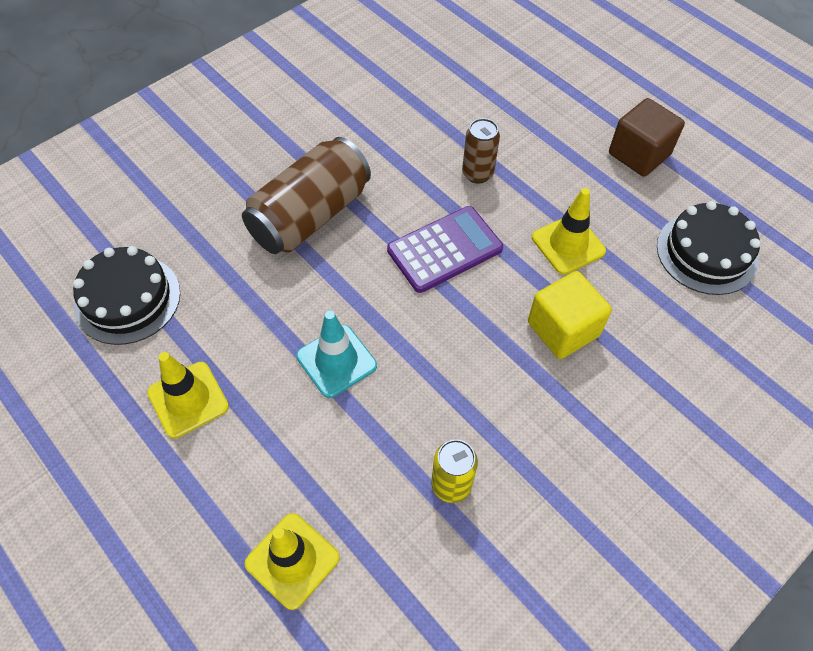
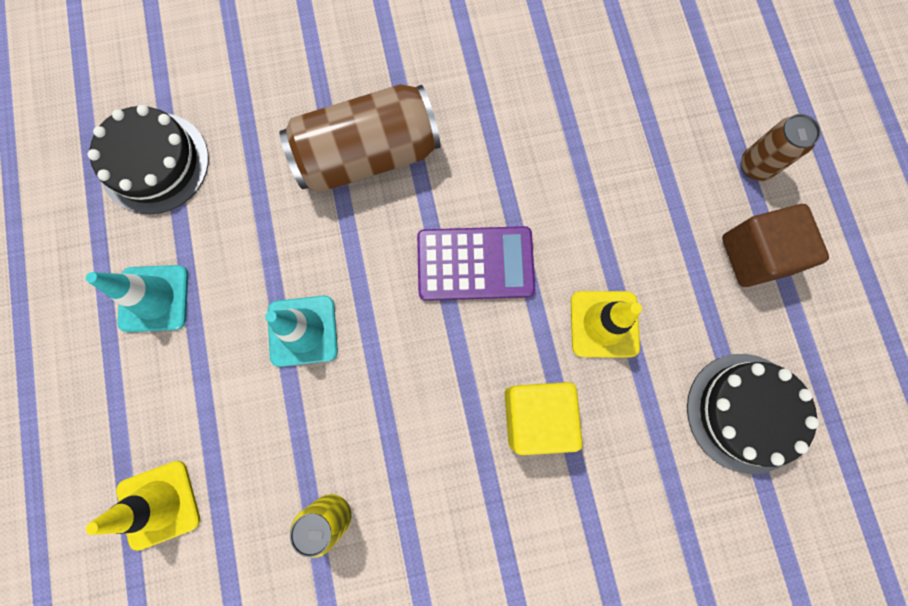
camera: 30 degrees right, 20 degrees up
yellow traffic cone [147,352,229,439] -> turquoise traffic cone [86,265,188,332]
brown can [462,118,500,184] -> brown can moved to [741,114,821,181]

